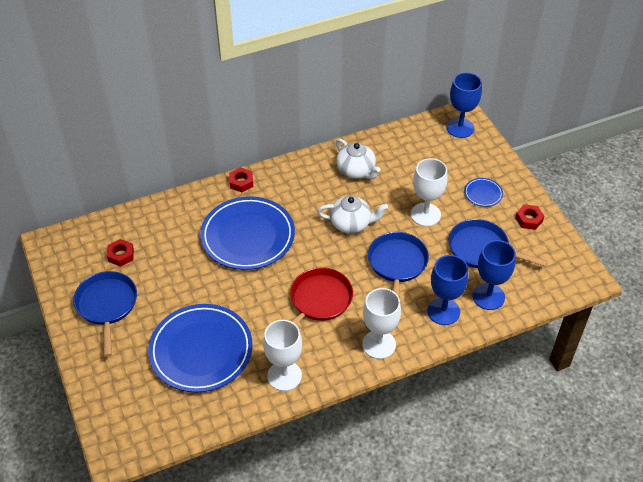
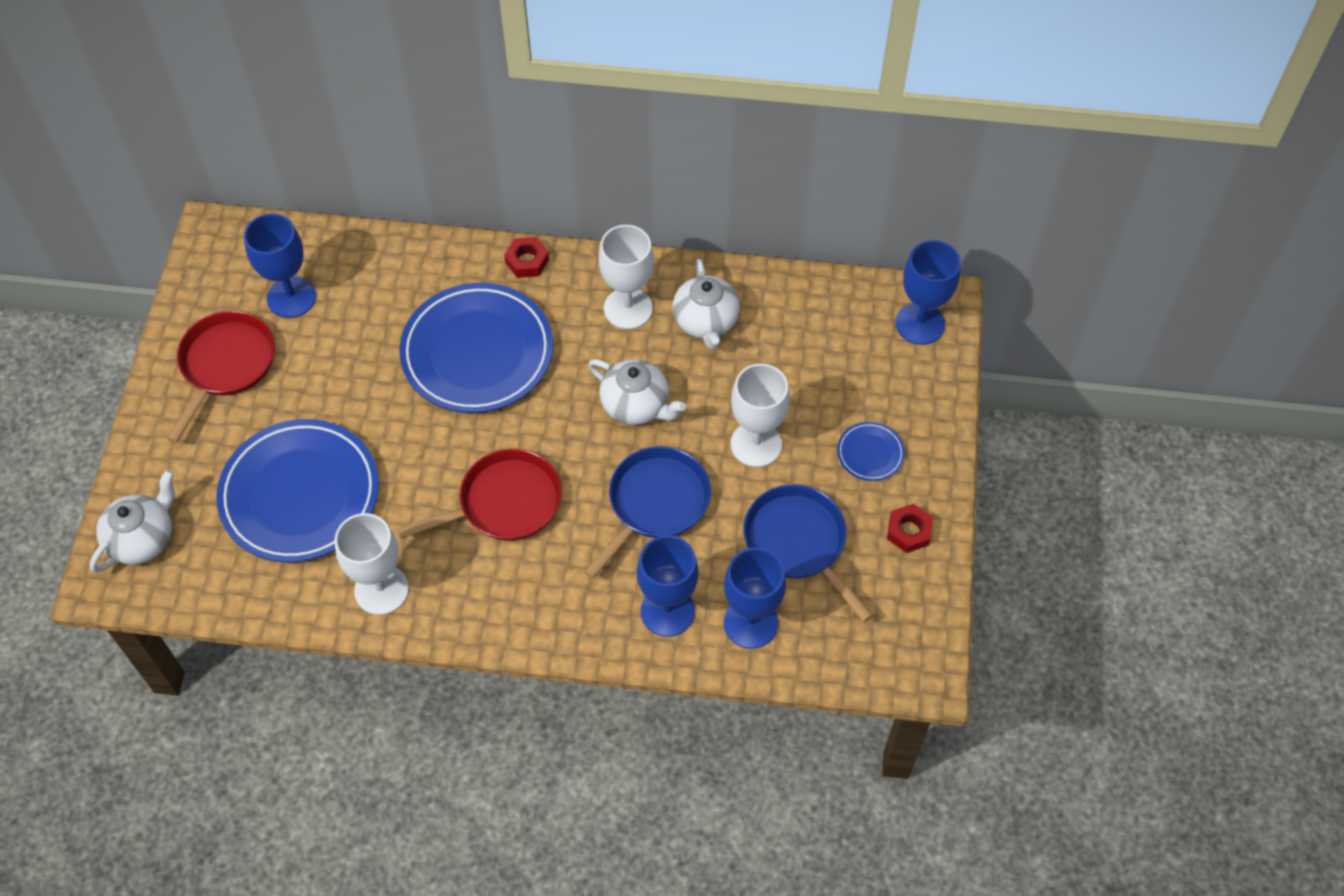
camera: 30 degrees right, 10 degrees up
blue pan [73,271,137,357] -> red pan [167,311,275,443]
red nut [107,239,134,267] -> blue goblet [244,213,316,318]
white goblet [362,288,401,359] -> white goblet moved to [599,225,654,329]
none -> white teapot [89,470,175,573]

